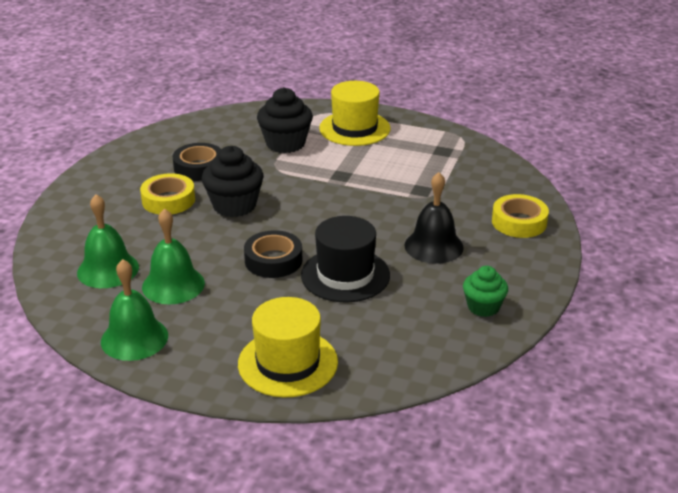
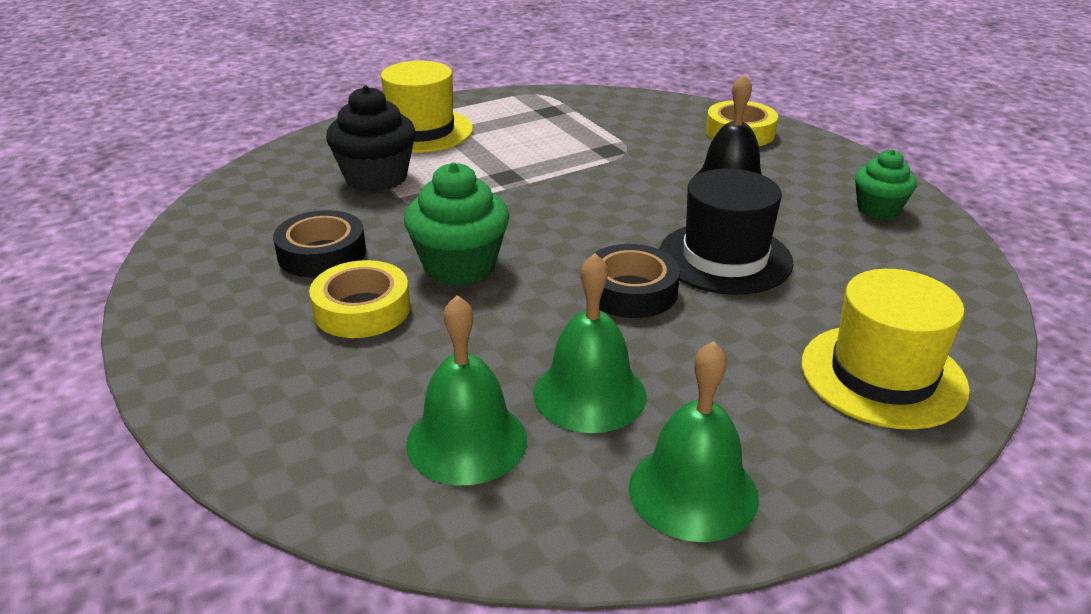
camera: 50 degrees left, 0 degrees up
black cupcake [202,146,264,217] -> green cupcake [404,162,509,286]

